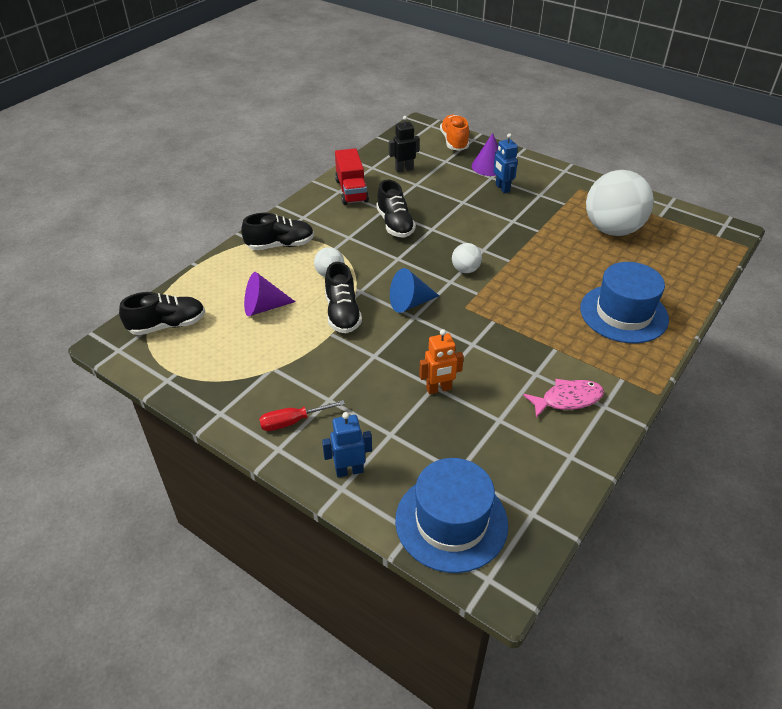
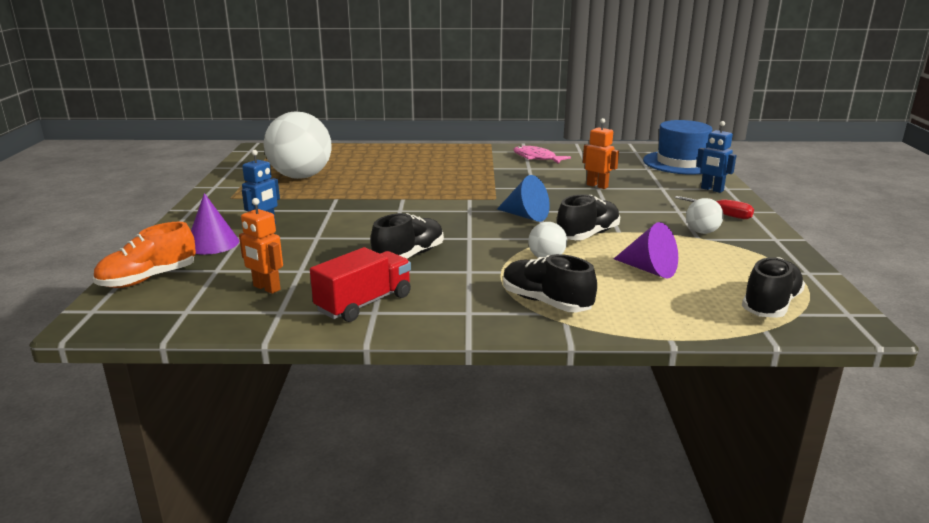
camera: 125 degrees left, 20 degrees down
black shoe [119,292,205,335] -> black shoe turned 90 degrees clockwise [742,257,805,318]
black robot [389,116,419,173] -> orange robot [239,198,283,294]
white ball [452,243,482,273] -> white ball moved to [686,198,724,234]
blue hat [580,262,669,343] -> none

